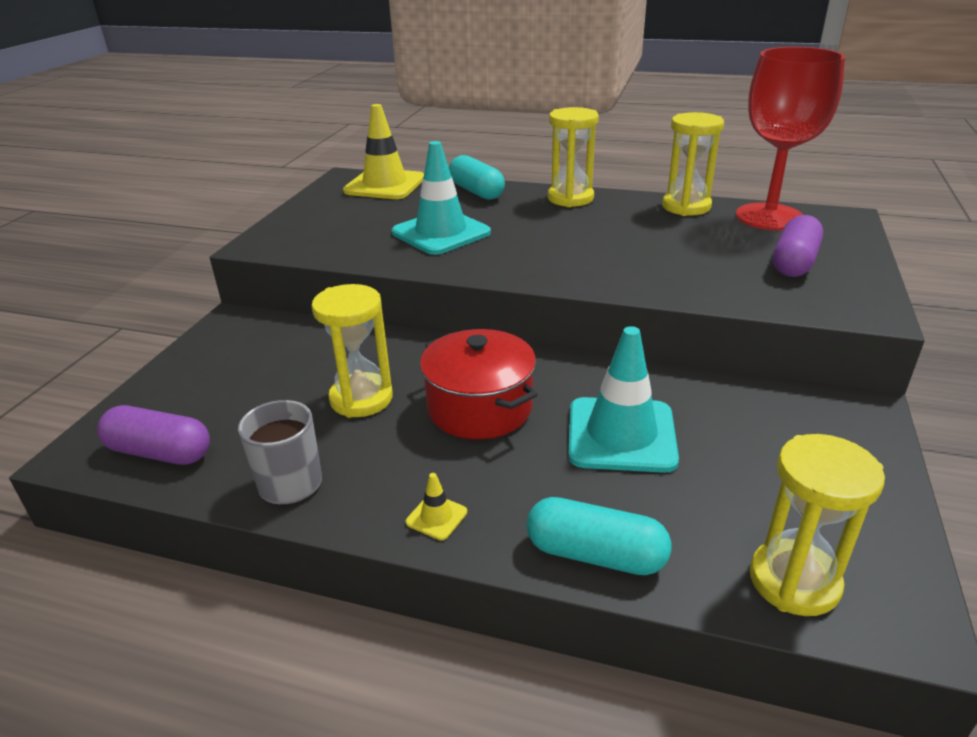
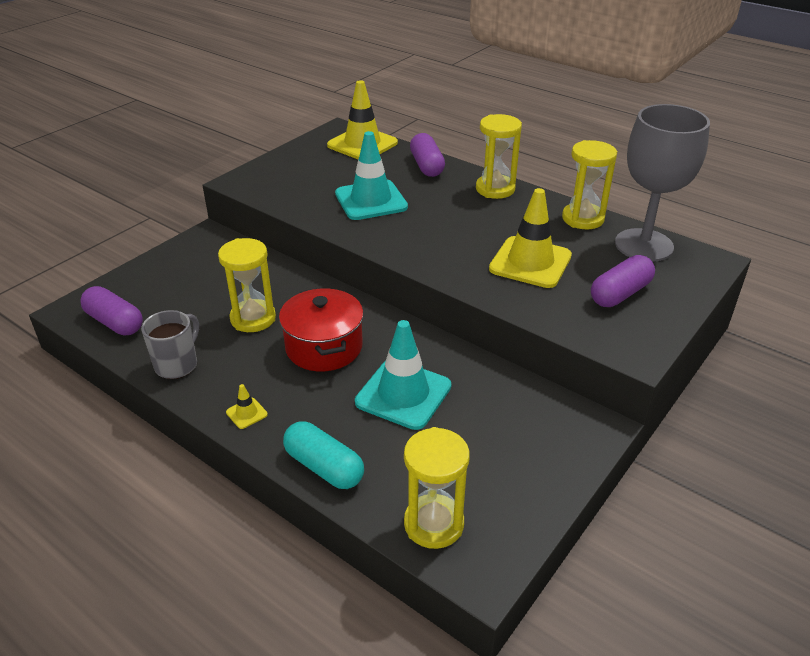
camera: 20 degrees right, 5 degrees up
turquoise capsule [449,155,505,200] -> purple capsule [410,133,445,177]
red goblet [736,47,845,230] -> grey goblet [615,104,710,262]
none -> yellow traffic cone [489,188,572,288]

